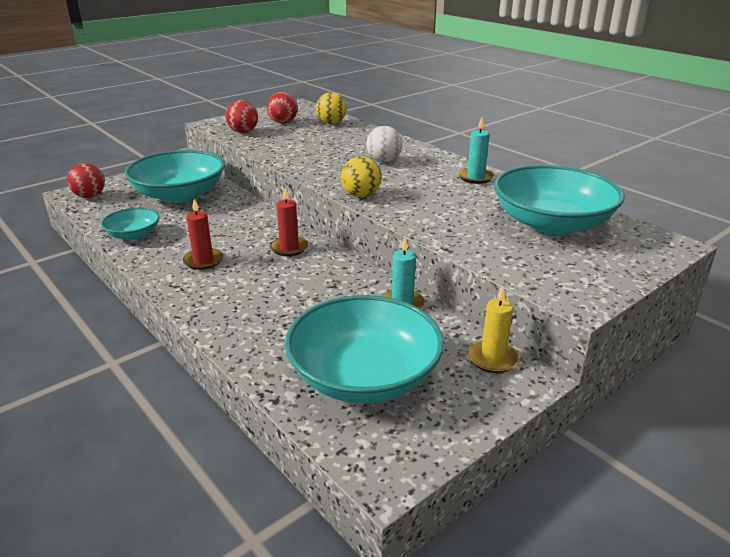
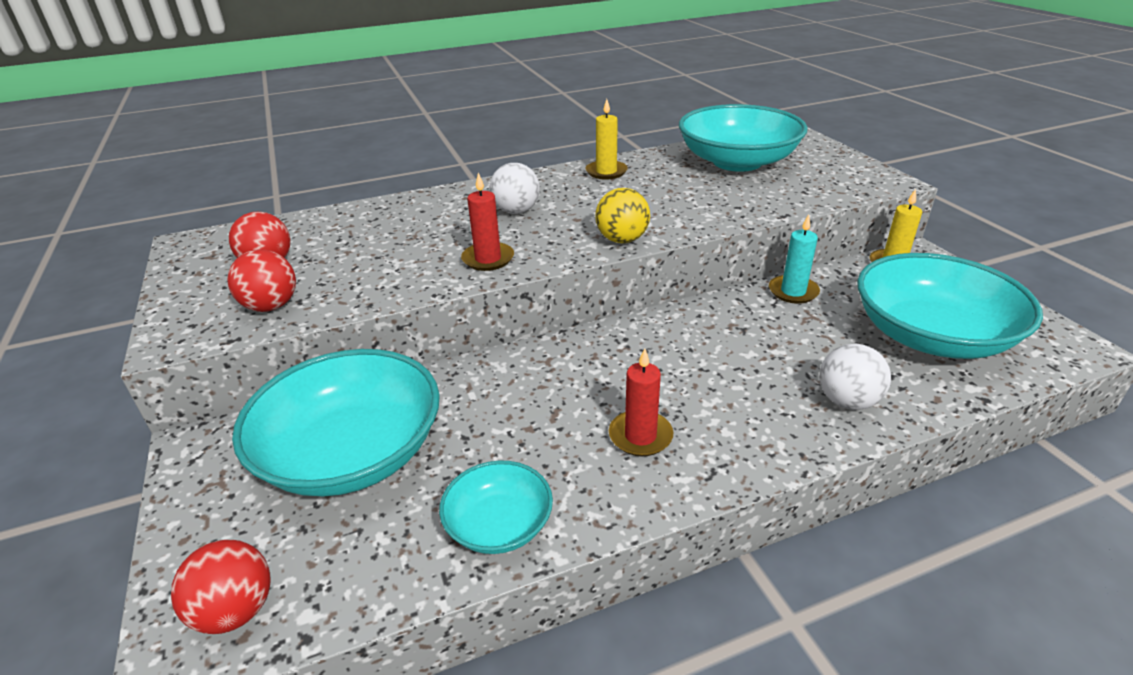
camera: 70 degrees left, 5 degrees up
red candle [270,188,308,256] -> red candle moved to [461,173,514,271]
yellow ball [316,92,347,124] -> none
turquoise candle [458,117,494,184] -> yellow candle [585,99,628,179]
none -> white ball [819,344,891,410]

